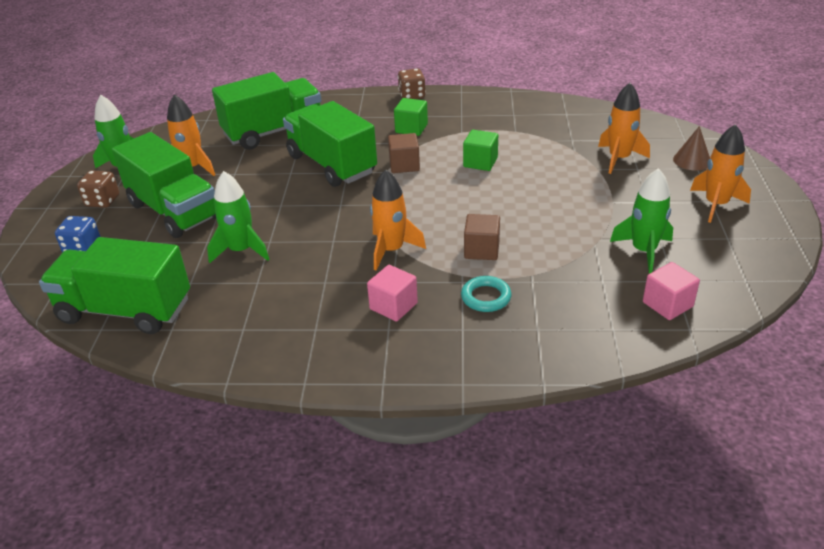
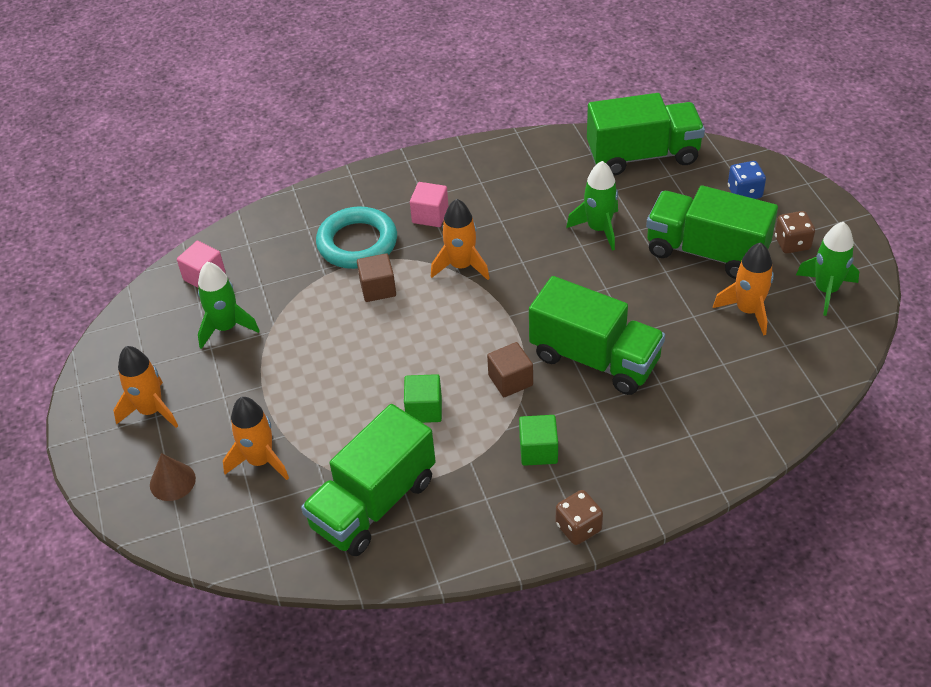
camera: 160 degrees right, 10 degrees up
green truck [212,72,322,150] -> green truck moved to [301,404,436,556]
turquoise ring [461,276,511,312] -> turquoise ring [316,206,397,269], size x1.86

